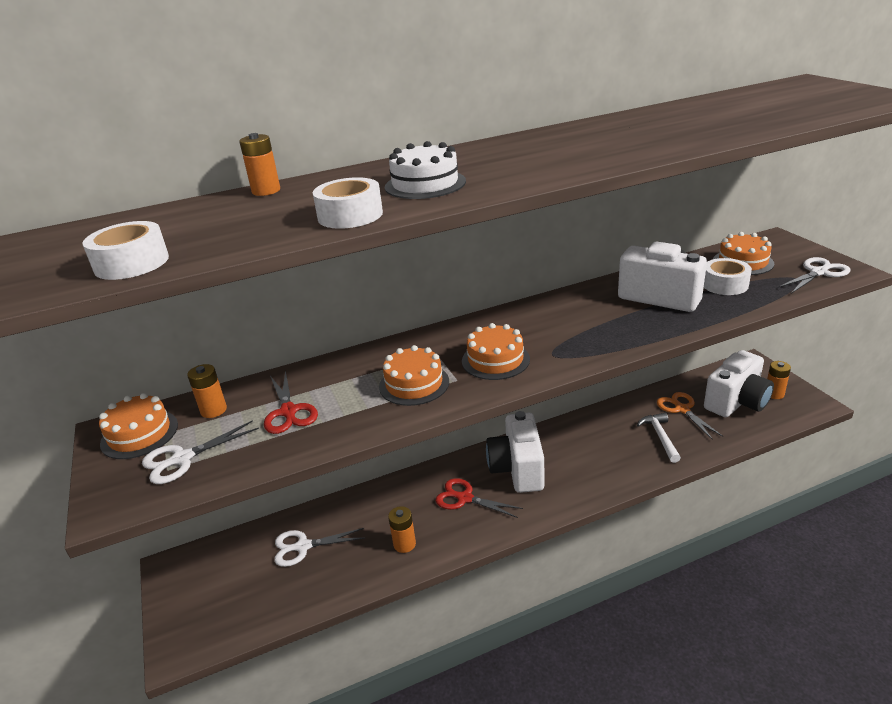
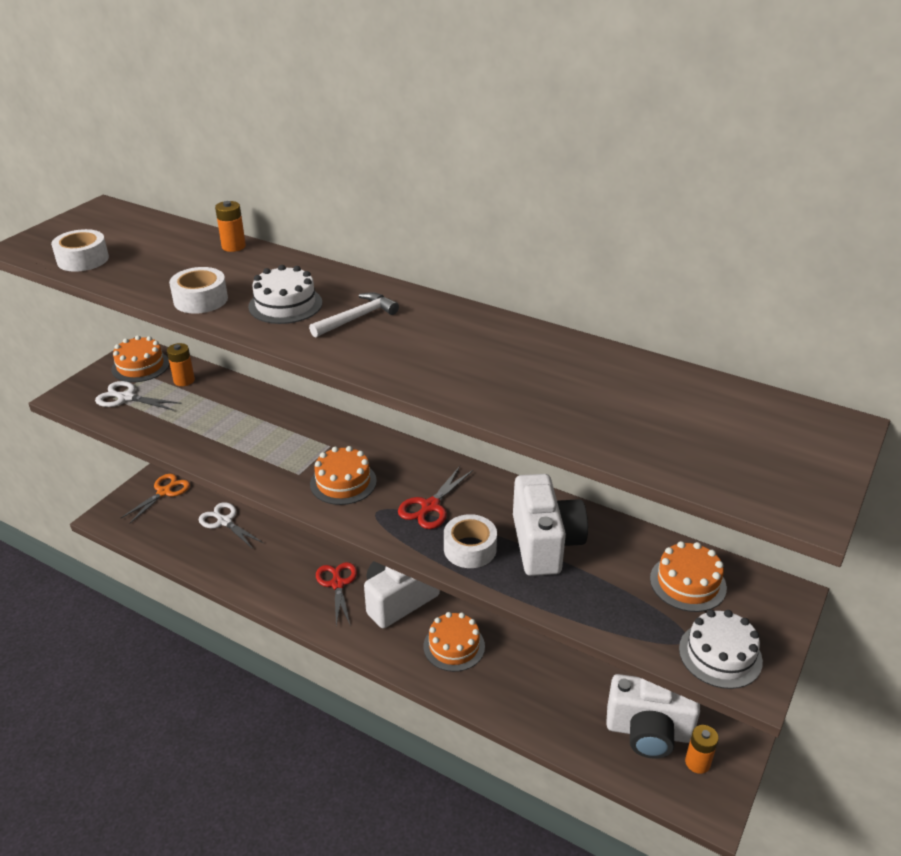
camera: 50 degrees right, 5 degrees up
red scissors [264,370,318,434] -> red scissors moved to [398,466,473,529]
orange cake [379,345,449,406] -> orange cake moved to [423,612,485,672]
orange battery [388,506,416,553] -> none
white hammer [637,413,681,463] -> white hammer moved to [309,292,399,338]
orange scissors [657,392,723,440] -> orange scissors moved to [121,474,190,524]
white tape [704,258,752,295] -> white tape moved to [444,514,497,568]
white scissors [778,257,851,294] -> white cake [679,610,763,689]

